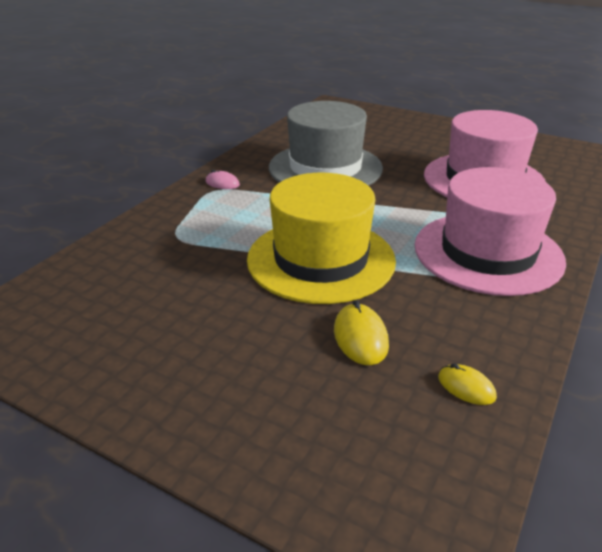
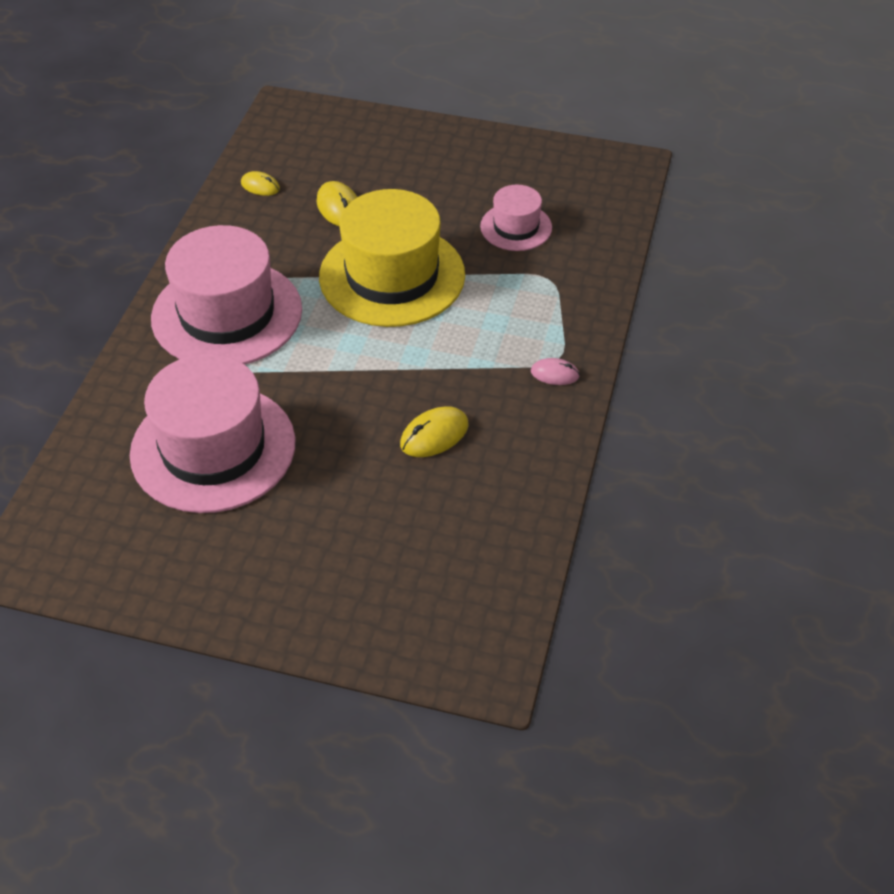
camera: 165 degrees right, 15 degrees up
grey hat [269,101,383,186] -> yellow mouse [400,406,469,457]
none -> pink hat [480,185,552,251]

